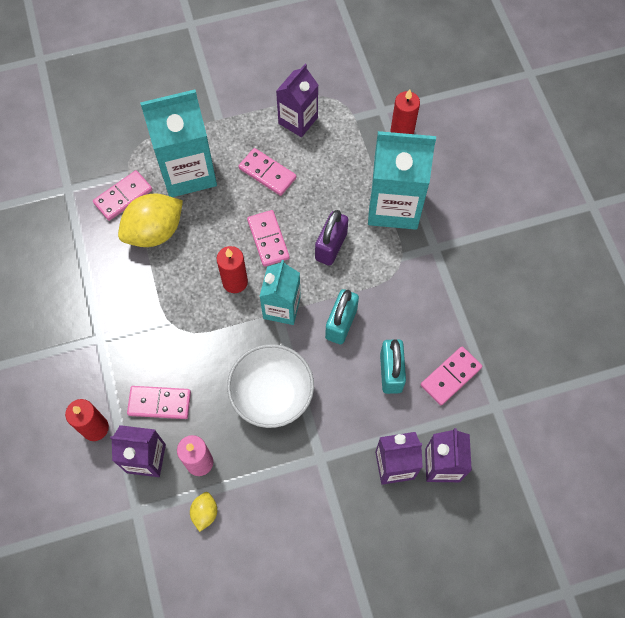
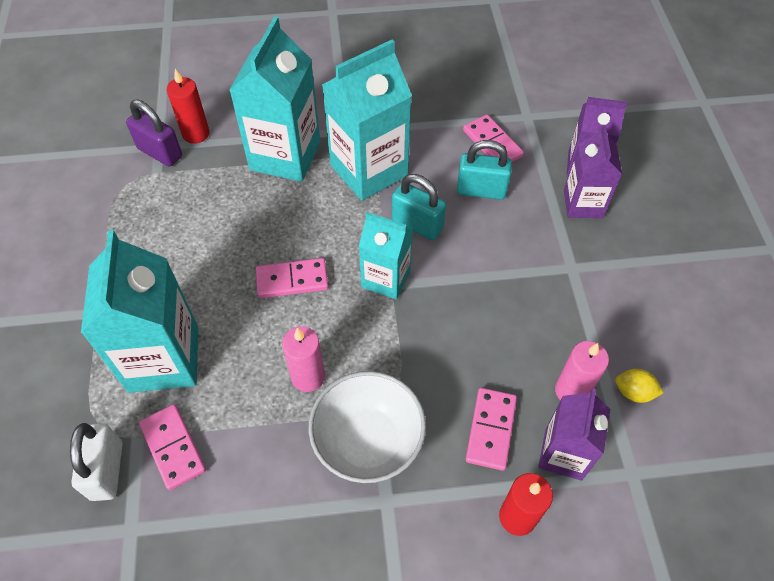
camera: 80 degrees left, 10 degrees down
yellow lemon [118,193,183,247] -> none
red candle [217,246,248,293] -> none
white bowl [227,344,314,428] -> white bowl moved to [309,371,426,483]
pink domino [239,148,296,196] -> none
purple carton [276,64,318,137] -> none
purple padlock [315,210,348,266] -> purple padlock moved to [126,100,182,167]
none -> white padlock [70,423,123,501]
none -> pink candle [282,326,325,392]
none -> turquoise carton [322,39,412,201]

